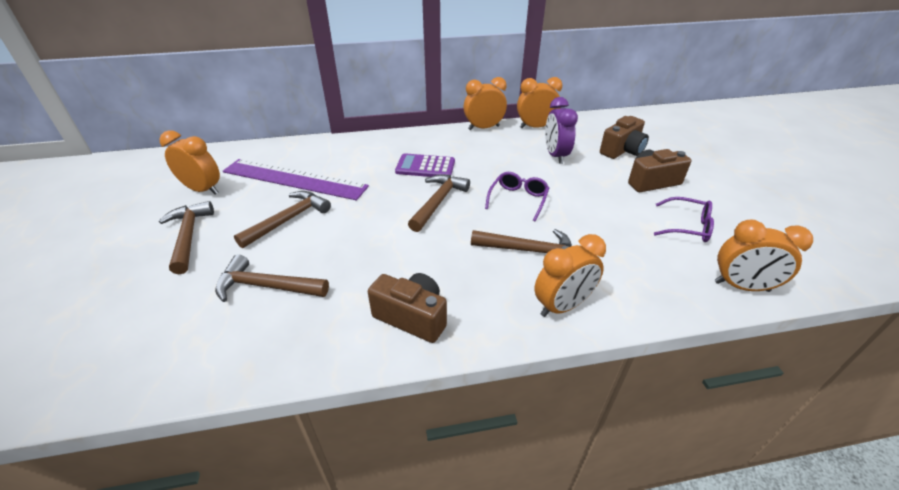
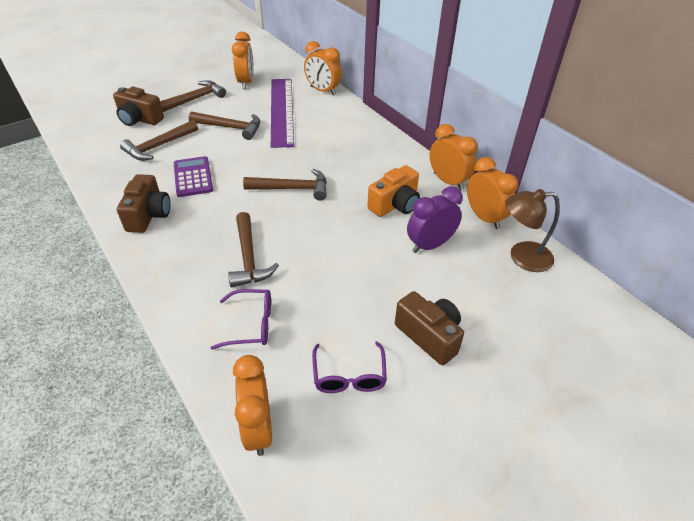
camera: 65 degrees right, 5 degrees up
brown hammer [215,254,329,302] -> brown hammer turned 120 degrees counterclockwise [120,120,198,161]
purple calculator [395,153,455,177] -> purple calculator moved to [174,156,213,197]
purple glasses [485,172,549,221] -> purple glasses moved to [211,289,271,350]
orange clock [534,234,606,317] -> orange clock moved to [304,41,342,95]
brown camera [600,116,649,159] -> brown camera moved to [113,87,164,126]
none -> orange camera [367,165,420,217]
none -> brown lamp [505,189,560,272]

